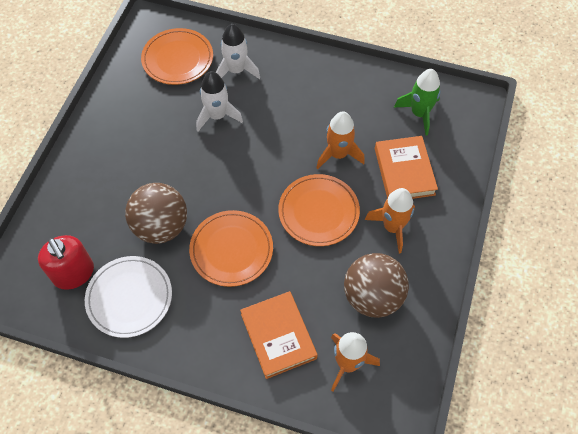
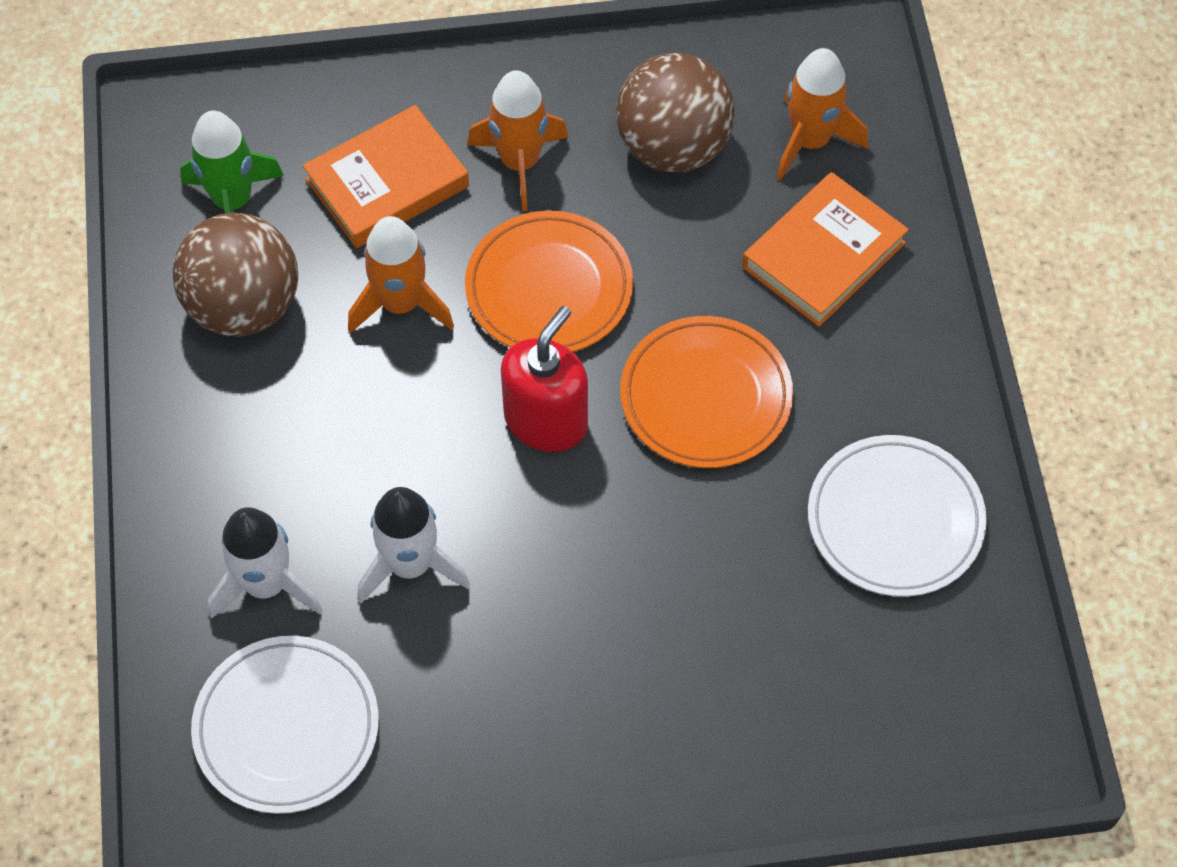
camera: 115 degrees left, 0 degrees up
red soap dispenser [38,235,94,290] -> red soap dispenser moved to [501,306,588,452]
brown ball [125,183,187,244] -> brown ball moved to [173,213,298,337]
orange plate [141,28,213,85] -> white plate [191,636,379,814]

